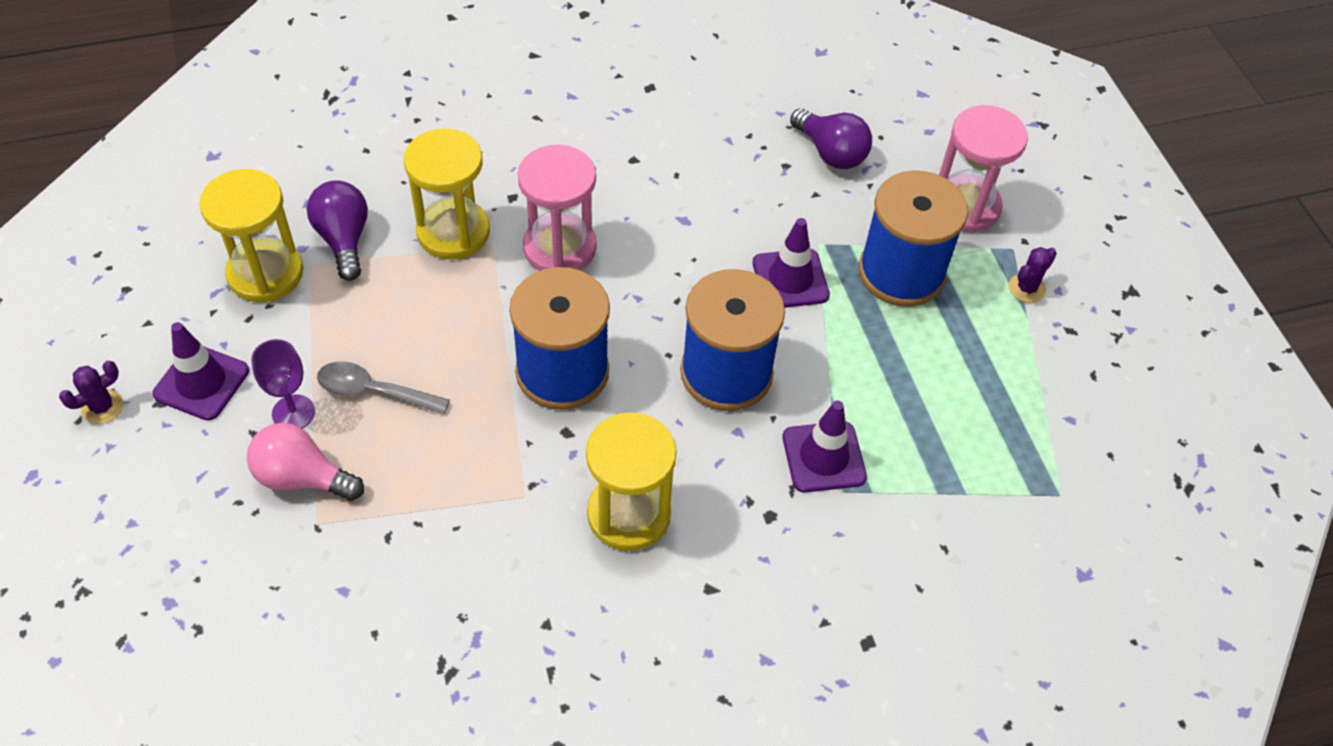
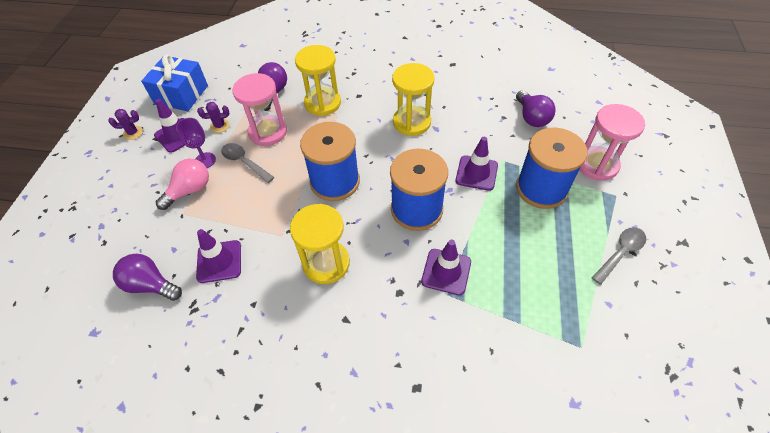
camera: 30 degrees right, 0 degrees up
yellow hourglass [199,169,303,302] -> yellow hourglass moved to [392,63,435,136]
pink light bulb [247,423,364,501] -> pink light bulb turned 90 degrees clockwise [156,159,209,210]
pink hourglass [518,145,597,271] -> pink hourglass moved to [232,73,287,146]
purple cactus [1009,247,1057,303] -> purple cactus moved to [197,102,229,133]
none -> purple light bulb [113,254,182,301]
none -> blue gift [141,54,208,111]
none -> purple traffic cone [196,229,241,283]
none -> grey spoon [592,227,646,285]

